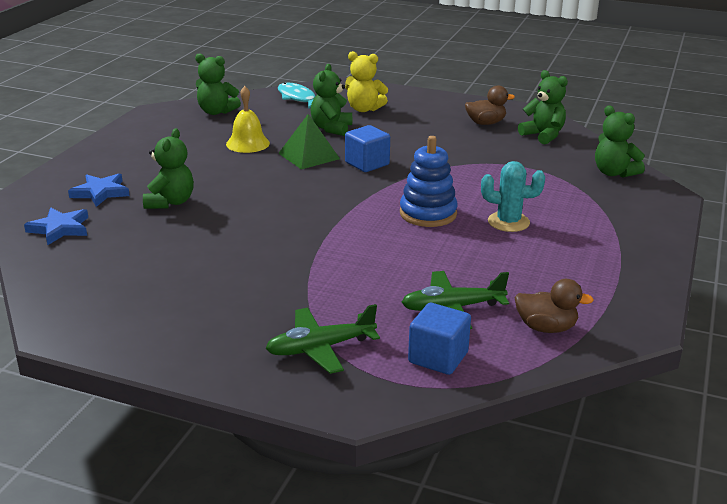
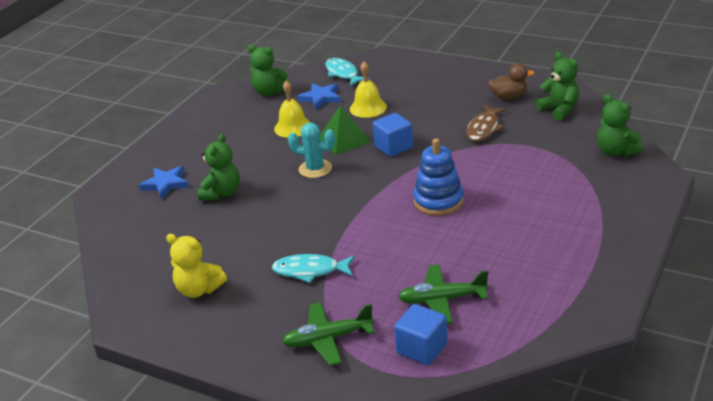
camera: 10 degrees right, 5 degrees up
blue star [24,207,88,245] -> blue star moved to [297,83,341,110]
green teddy bear [310,64,352,136] -> yellow bell [350,61,387,118]
yellow teddy bear [345,51,388,112] -> yellow teddy bear moved to [166,234,227,298]
turquoise cactus [481,161,545,232] -> turquoise cactus moved to [288,123,335,178]
brown duck [514,279,594,333] -> none
none -> turquoise fish [272,254,355,283]
none -> brown fish [466,105,507,141]

